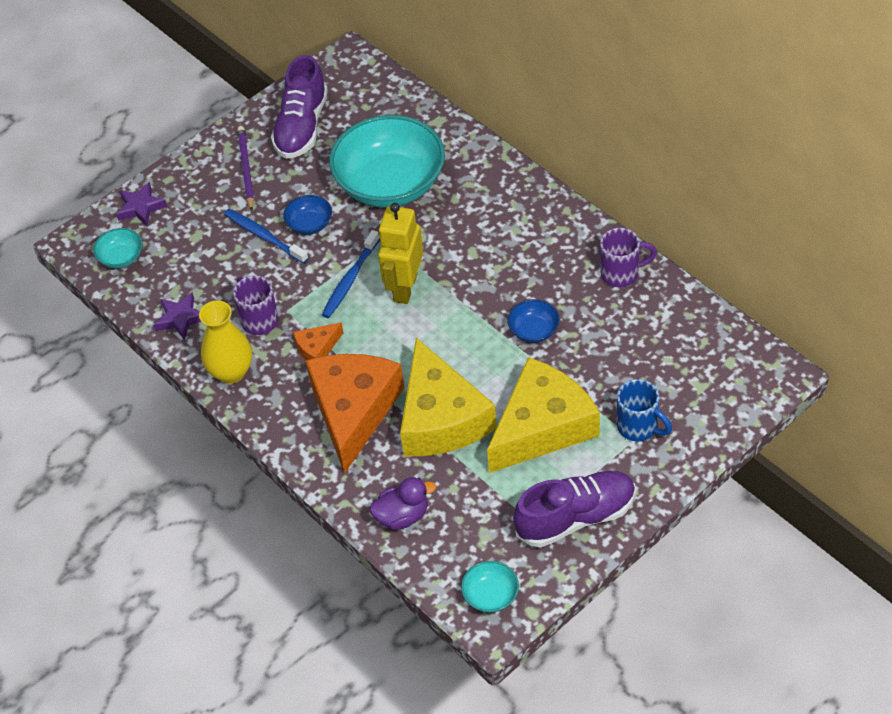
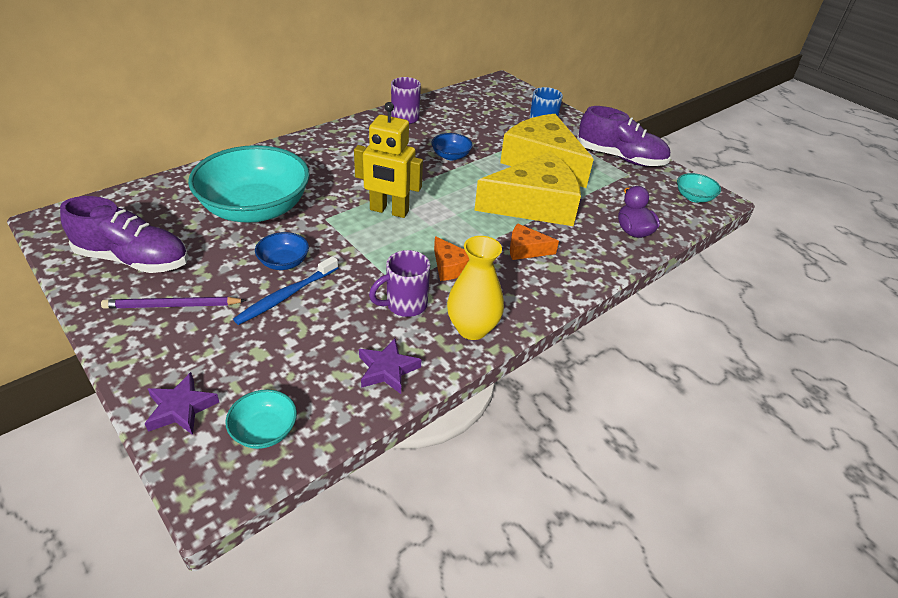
camera: 95 degrees left, 10 degrees down
orange cheese [305,354,404,474] -> orange cheese [510,223,559,260], size x0.44
blue toothbrush [322,230,380,318] -> none
purple shoe [513,471,636,547] -> purple shoe turned 135 degrees clockwise [577,106,671,166]

